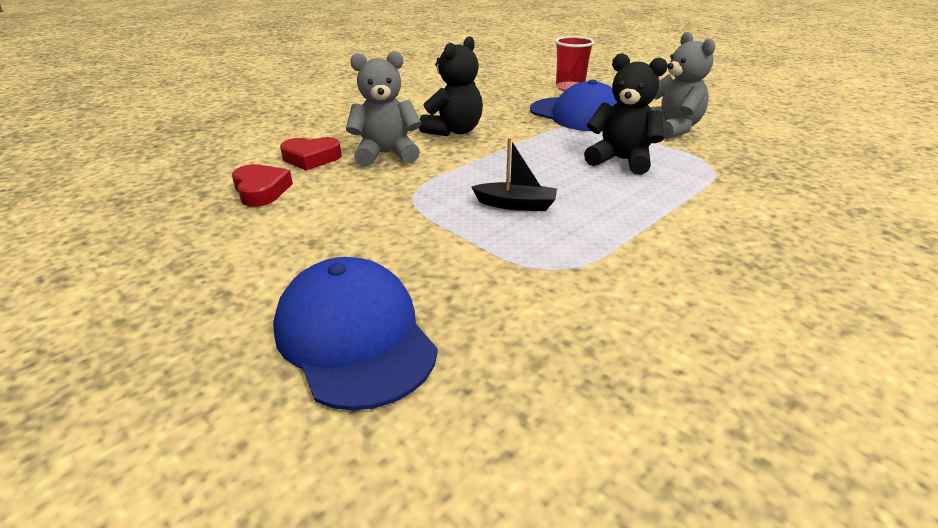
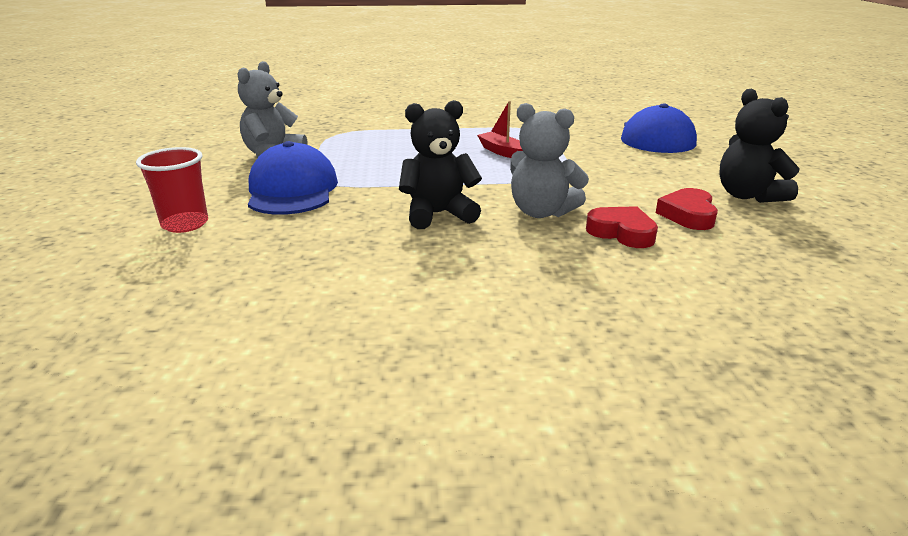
camera: 140 degrees left, 5 degrees down
black boat [471,138,557,211] -> red boat [477,101,523,158]
black teddy bear [584,53,668,175] -> black teddy bear moved to [719,88,800,203]

